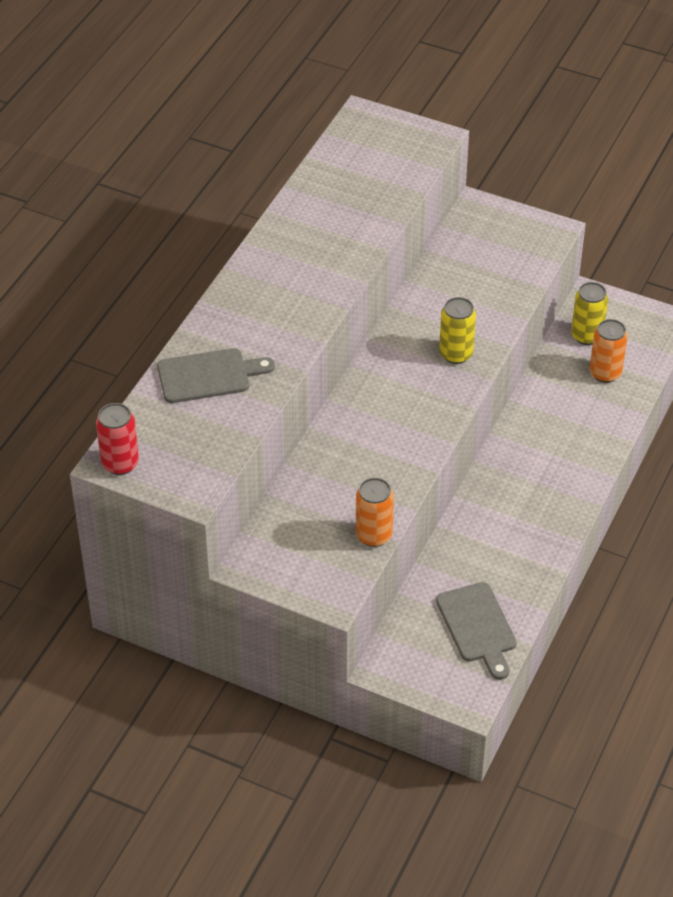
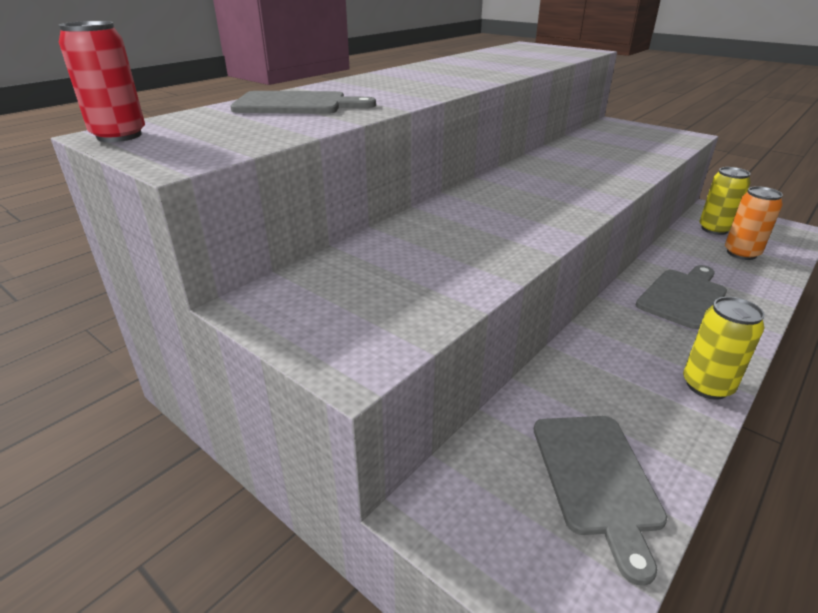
camera: 15 degrees right, 15 degrees down
orange can [356,478,394,547] -> none
yellow can [439,297,476,364] -> yellow can moved to [683,297,765,400]
none -> grey cutting board [636,265,727,329]

